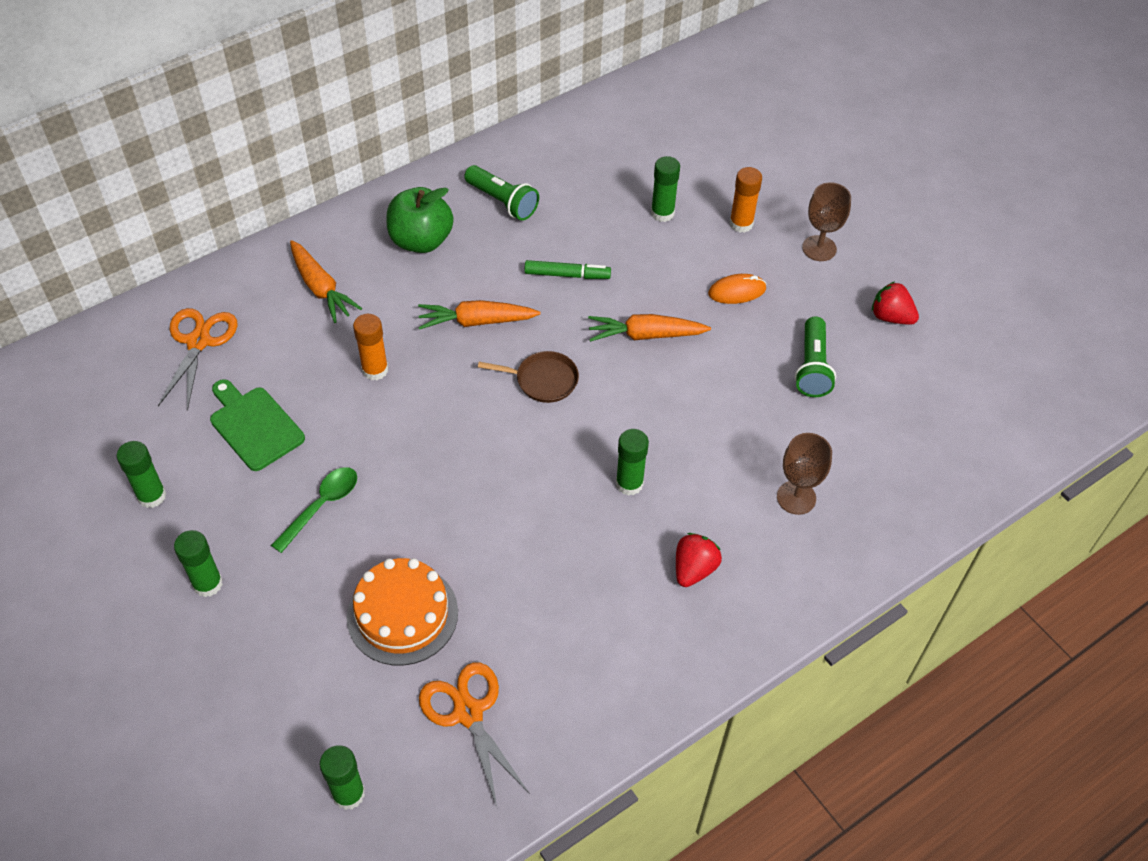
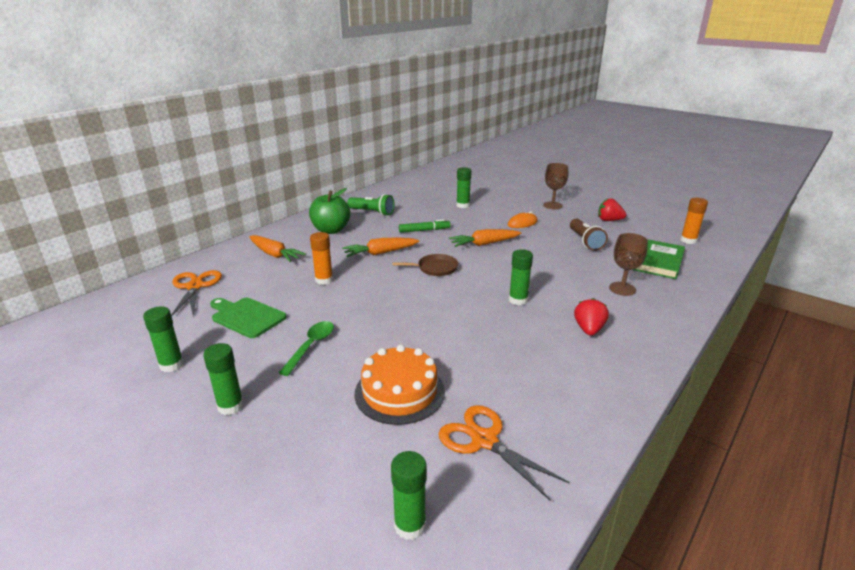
camera: 15 degrees left, 25 degrees down
orange glue stick [729,167,762,233] -> orange glue stick moved to [680,198,708,244]
green flashlight [795,317,836,397] -> brown flashlight [570,219,608,251]
none -> green book [633,239,685,279]

